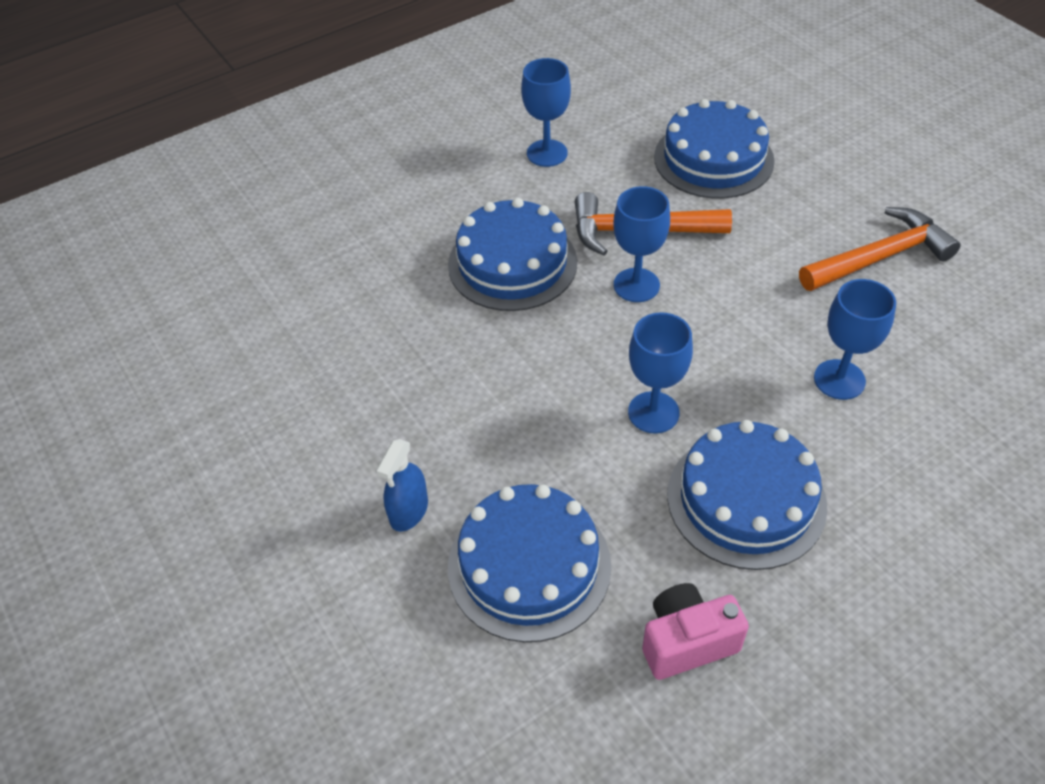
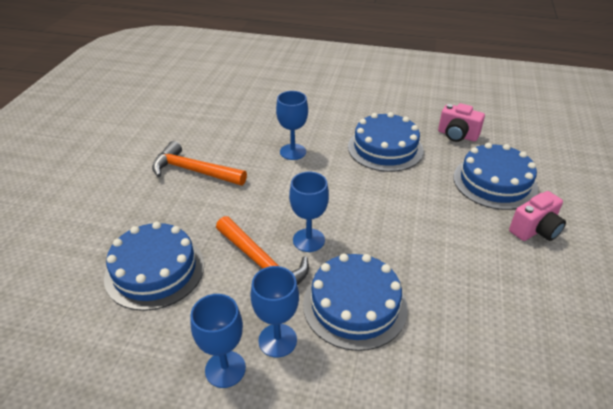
camera: 135 degrees left, 10 degrees down
blue spray bottle [376,439,428,532] -> pink camera [509,191,566,241]
blue goblet [628,312,693,433] -> blue goblet moved to [251,266,299,358]

